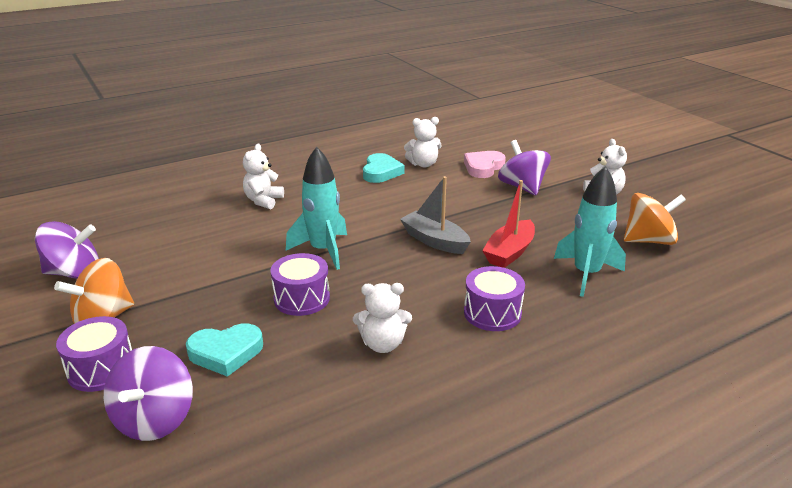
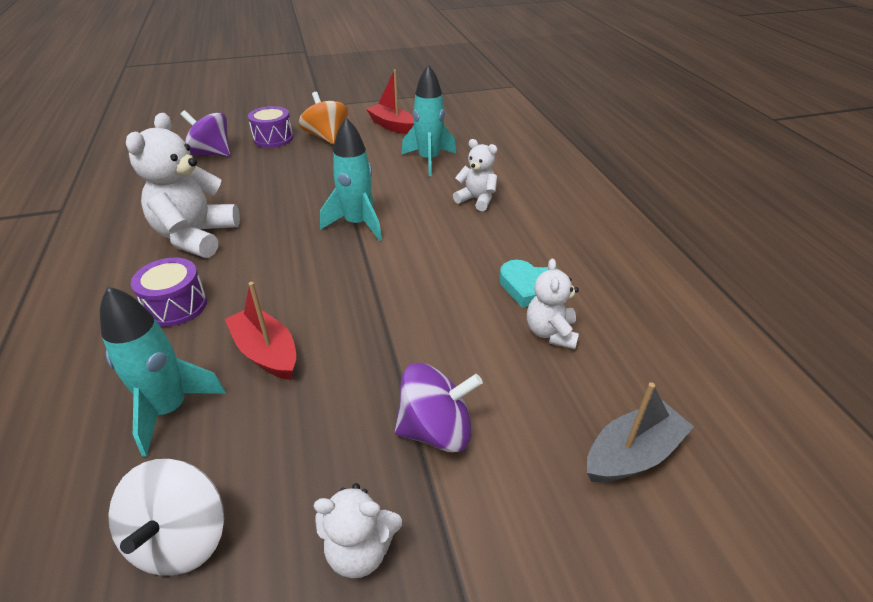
camera: 105 degrees right, 10 degrees up
purple spinning top [35,221,99,279] -> red boat [366,70,414,134]
turquoise heart [186,323,263,377] -> none
purple drum [270,253,330,316] -> none
white teddy bear [353,283,412,353] -> white teddy bear [126,113,240,258], size x1.79
grey boat [400,176,471,254] -> grey boat moved to [587,382,694,482]
pink heart [464,151,506,178] -> none
orange spinning top [624,193,686,245] -> white spinning top [108,459,224,576]
none -> turquoise rocket [401,64,456,176]

